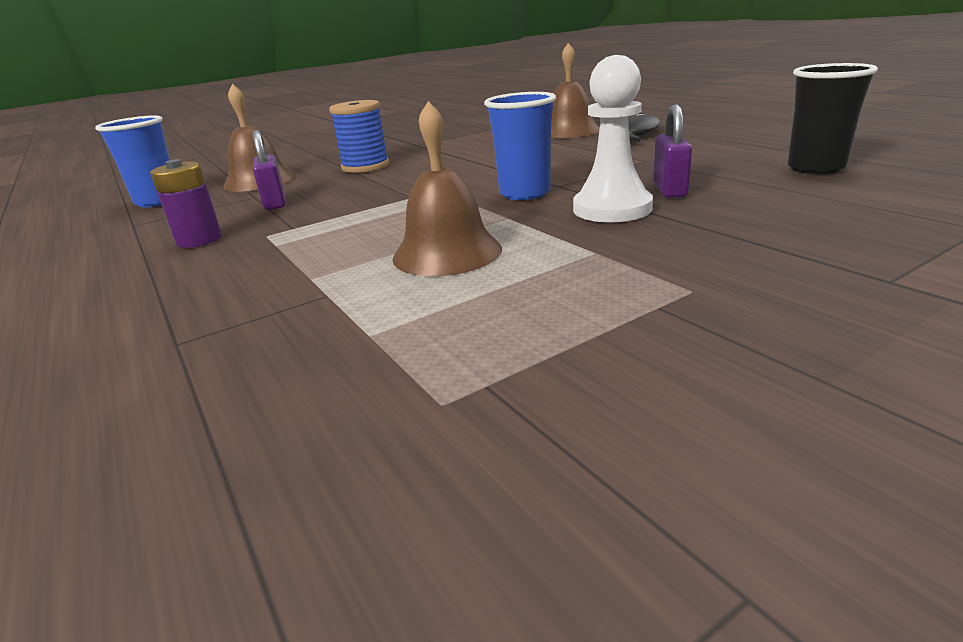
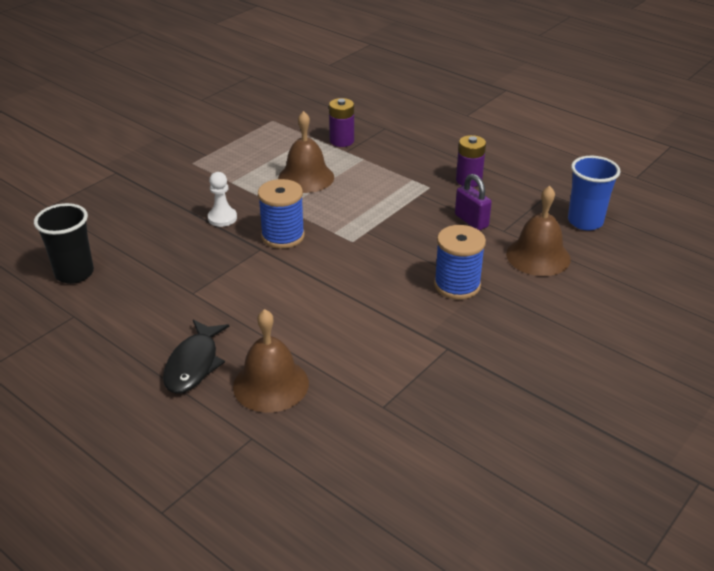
camera: 160 degrees right, 10 degrees up
blue cup [484,92,556,200] -> blue spool [258,179,305,249]
white pawn [573,55,653,222] -> white pawn [208,172,237,227], size x0.61
purple padlock [653,104,692,198] -> none
none -> purple battery [329,98,354,147]

